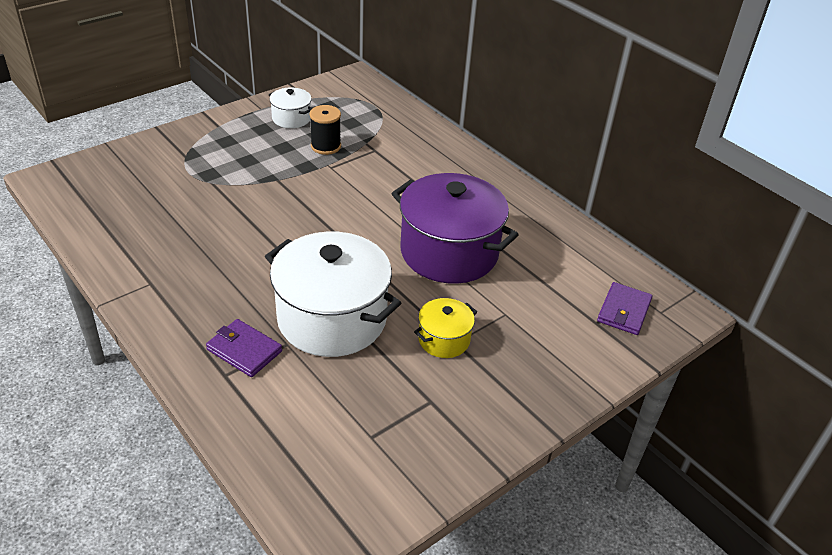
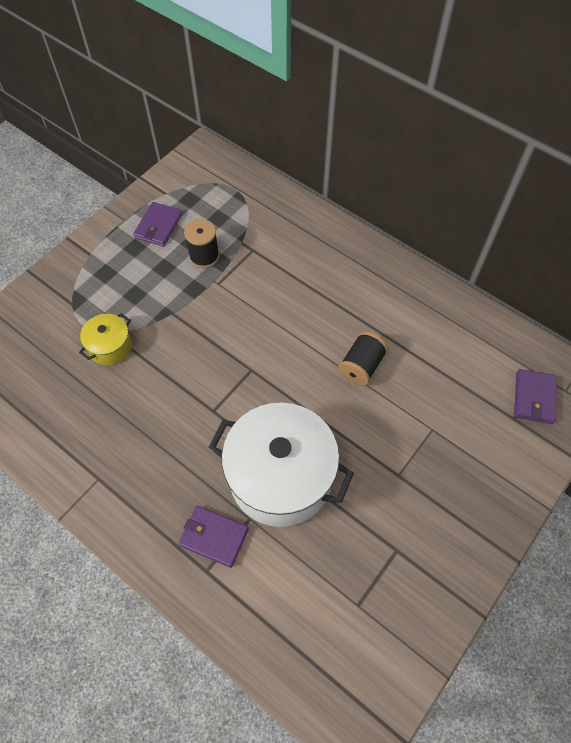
camera: 10 degrees left, 20 degrees up
white pot [269,88,312,128] -> purple wallet [133,202,182,246]
purple pot [391,173,519,284] -> black spool [338,331,388,386]
yellow pot [414,298,477,358] -> yellow pot moved to [79,313,132,365]

